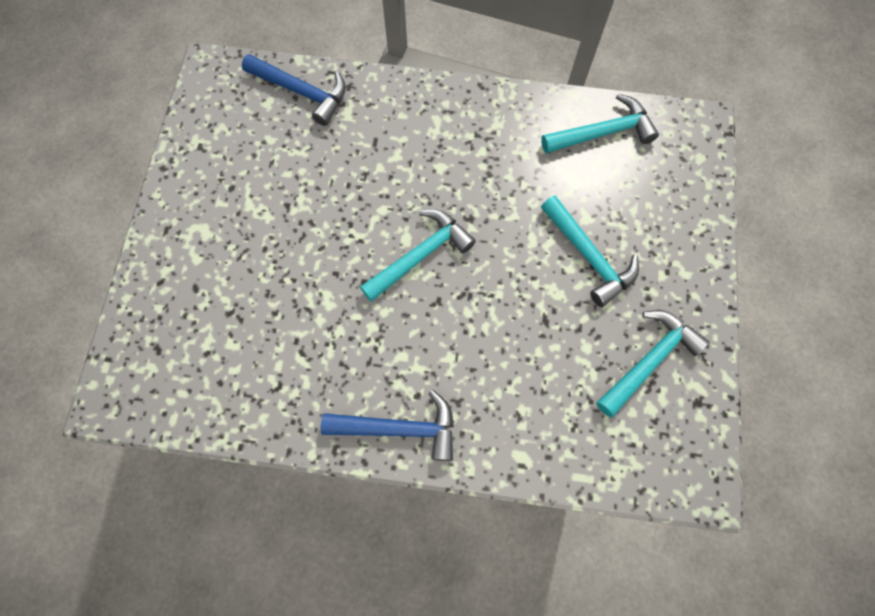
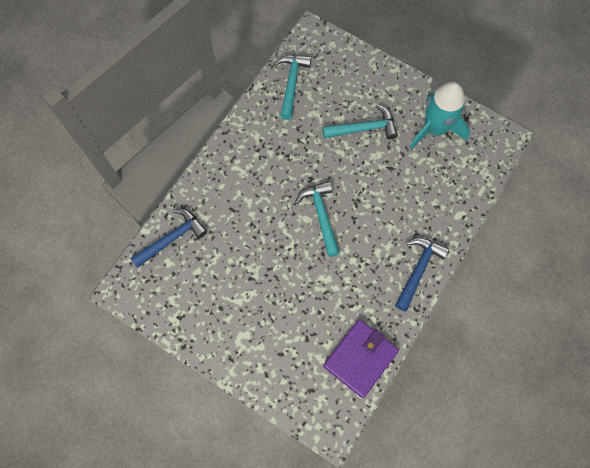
camera: 65 degrees left, 0 degrees up
turquoise hammer [597,310,710,418] -> turquoise rocket [409,82,470,149]
none -> purple wallet [323,319,399,398]

